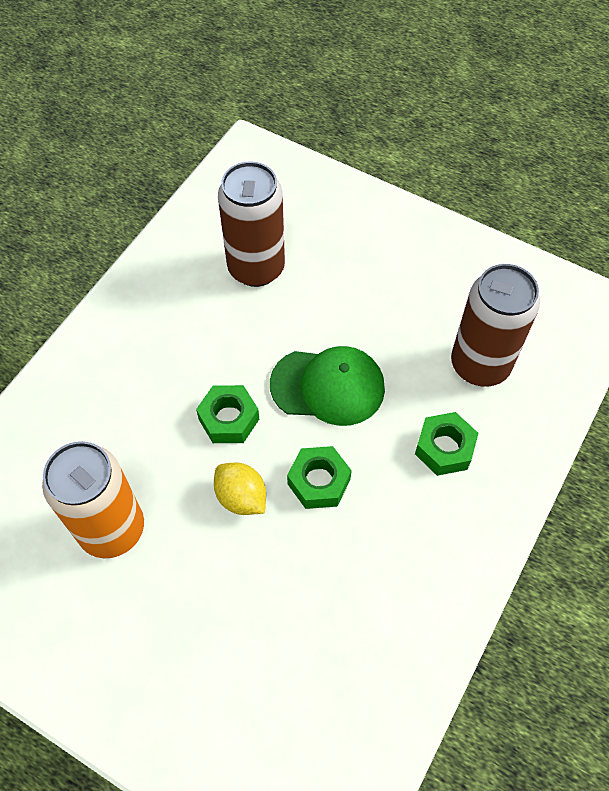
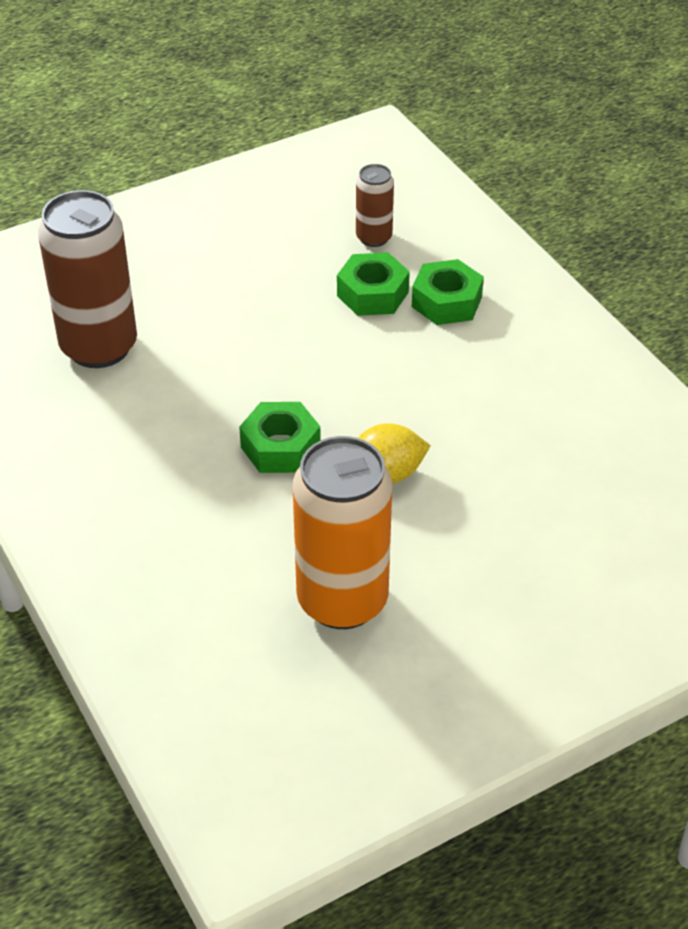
camera: 60 degrees left, 15 degrees down
green cap [270,346,385,426] -> none
green nut [287,446,352,509] -> green nut moved to [337,252,410,316]
brown can [451,264,540,387] -> brown can [356,164,394,247], size x0.50

